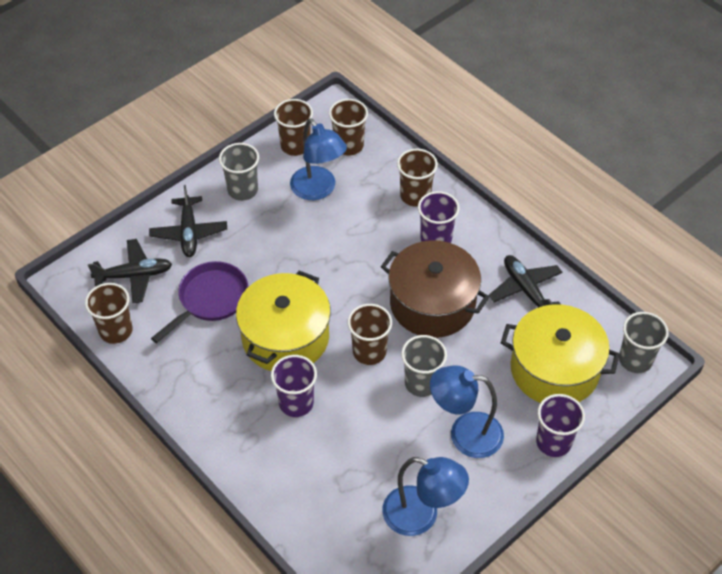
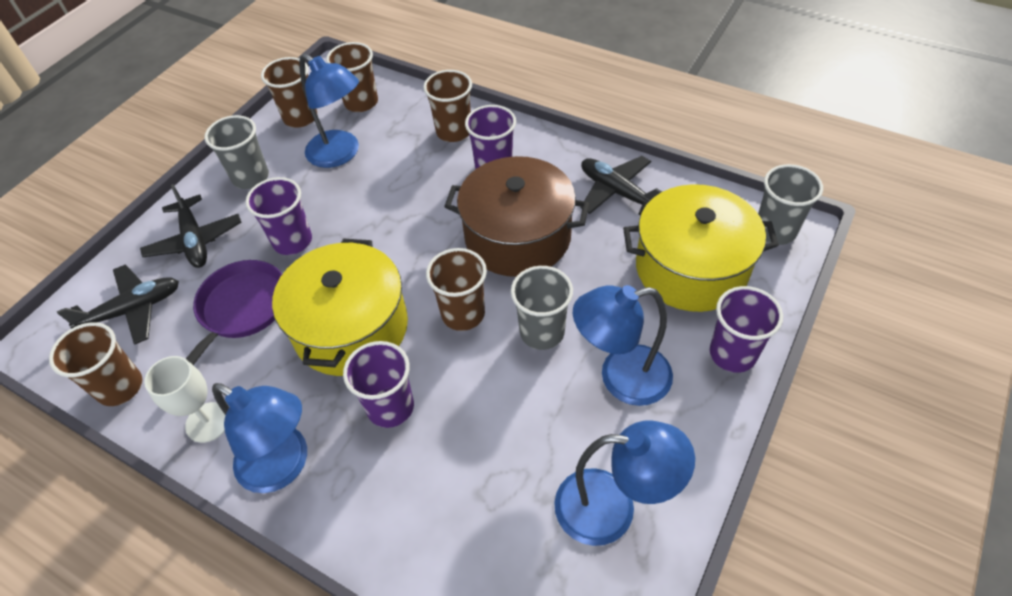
camera: 15 degrees left, 0 degrees up
none -> white goblet [144,356,225,443]
none -> blue lamp [212,383,307,493]
none -> purple cup [246,177,312,255]

